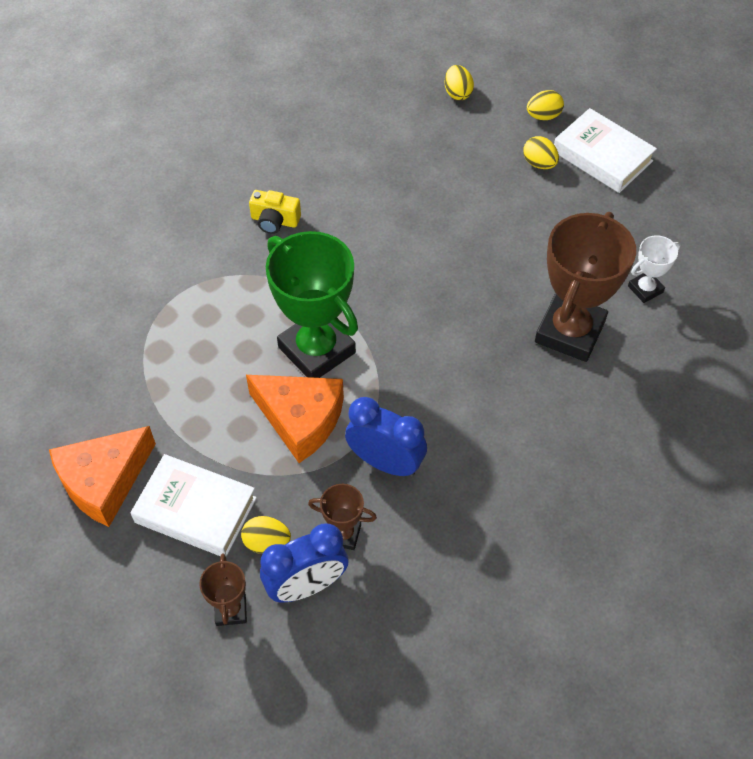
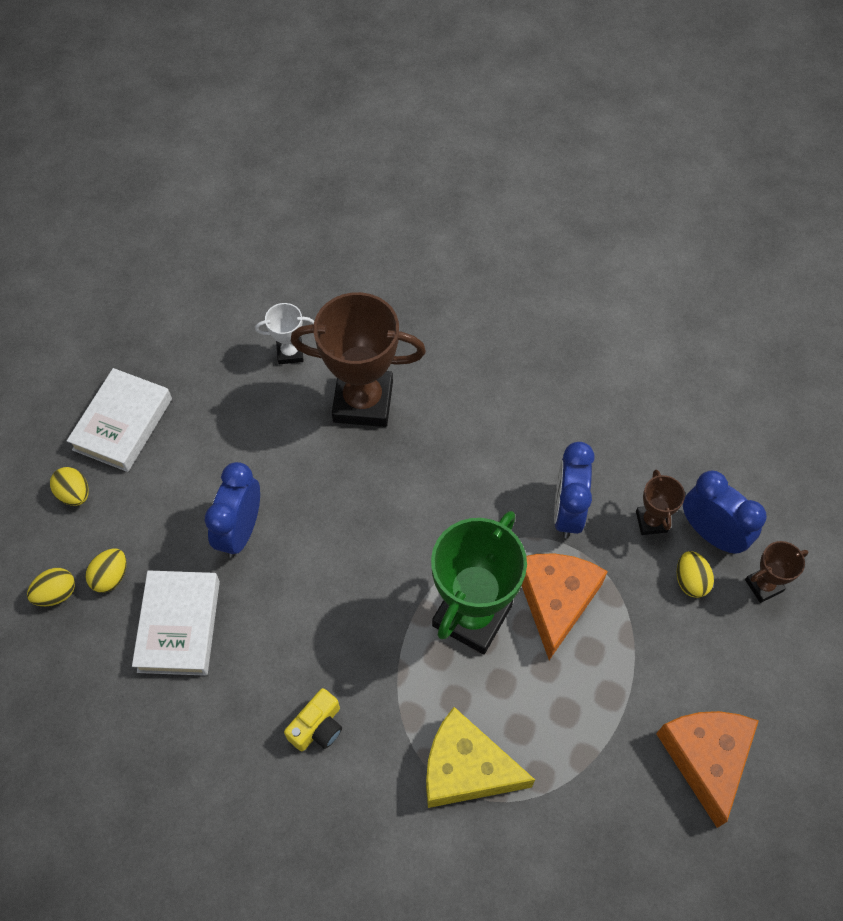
camera: 110 degrees left, 5 degrees up
orange cheese [49,426,156,527] -> orange cheese turned 120 degrees counterclockwise [656,711,759,828]
white book [130,454,257,557] -> white book moved to [132,570,220,676]
yellow camera [249,190,301,234] -> yellow camera turned 45 degrees clockwise [284,688,342,751]
yellow egg [523,136,559,169] -> yellow egg moved to [85,549,127,593]
white trophy [628,235,680,303] -> white trophy turned 45 degrees counterclockwise [255,303,314,364]
none -> blue clock [205,462,260,558]
none -> yellow cheese [426,707,535,808]

